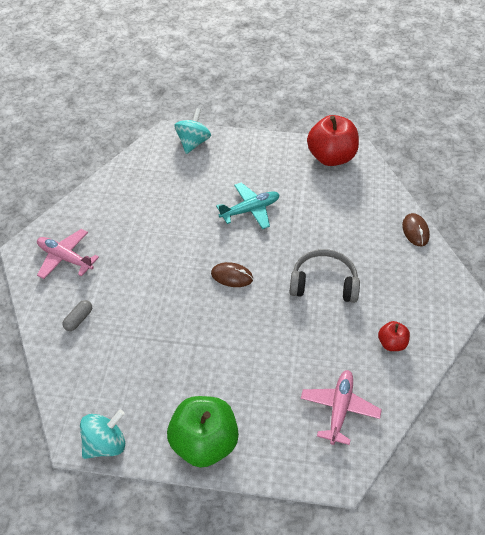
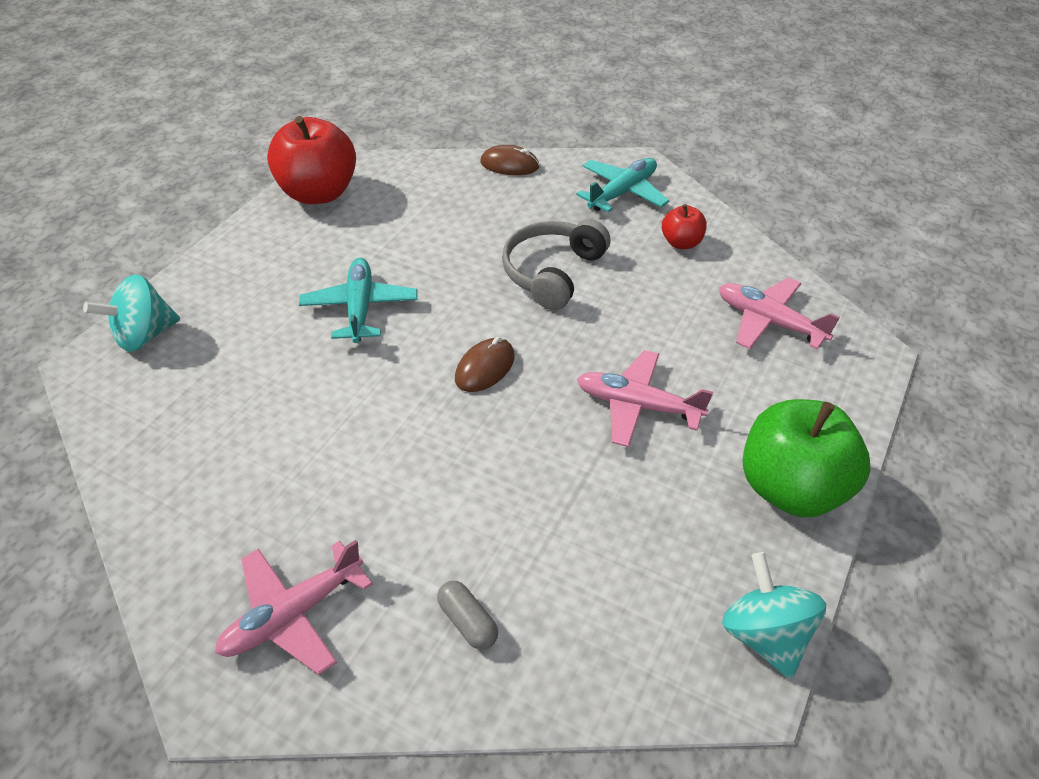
camera: 70 degrees left, 5 degrees down
turquoise spinning top [174,108,211,154] -> turquoise spinning top turned 75 degrees counterclockwise [83,275,180,352]
none -> turquoise plane [576,158,669,212]
none -> pink plane [577,350,713,447]

